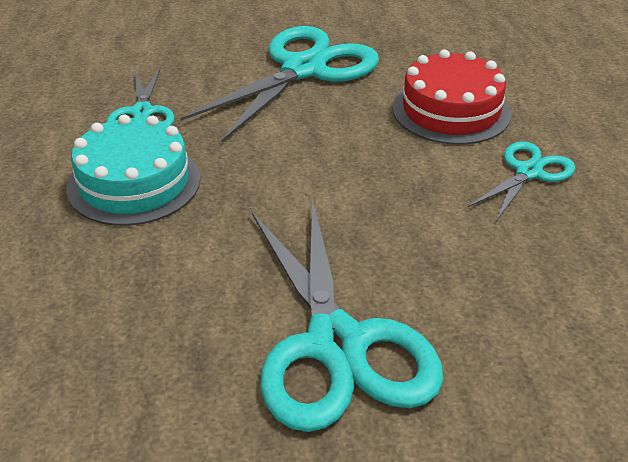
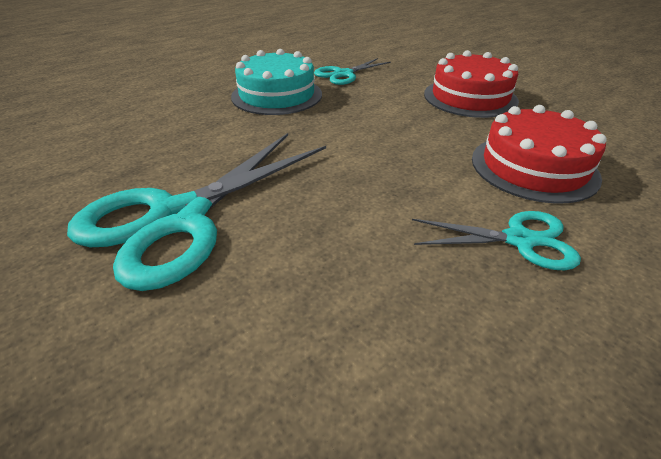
camera: 55 degrees right, 0 degrees up
turquoise scissors [180,26,379,143] -> red cake [424,50,519,118]

